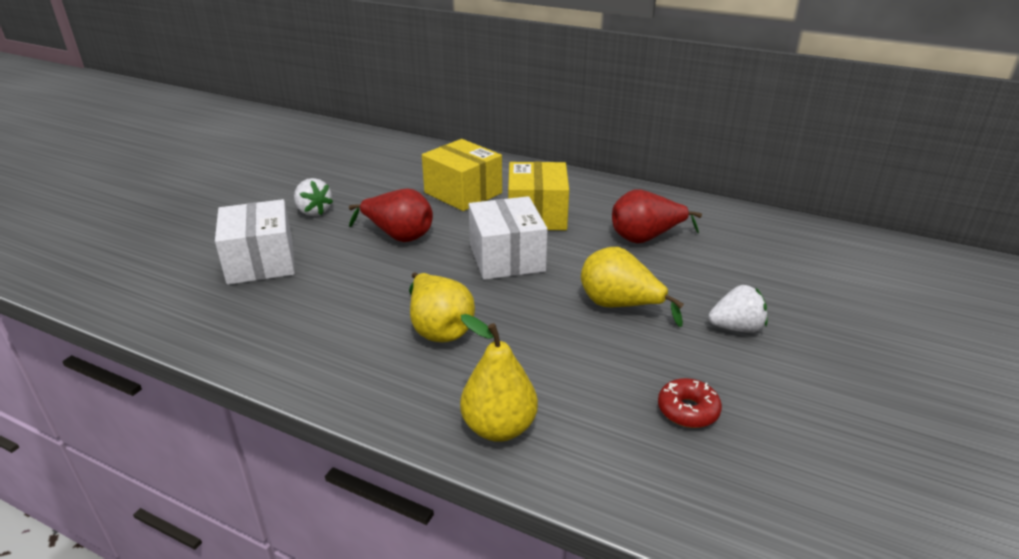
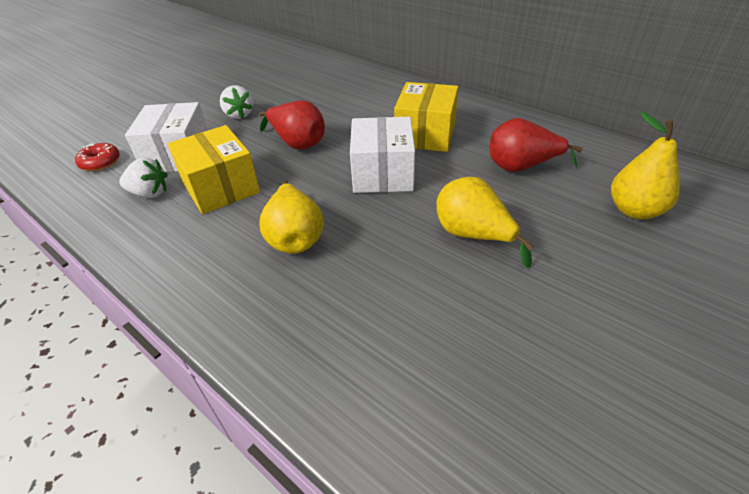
camera: 15 degrees right, 10 degrees up
yellow box [422,139,502,211] -> yellow box moved to [168,125,260,214]
yellow pear [460,314,538,442] -> yellow pear moved to [611,112,680,219]
red donut [658,378,722,428] -> red donut moved to [75,143,120,171]
white strawberry [708,285,768,333] -> white strawberry moved to [119,157,168,198]

